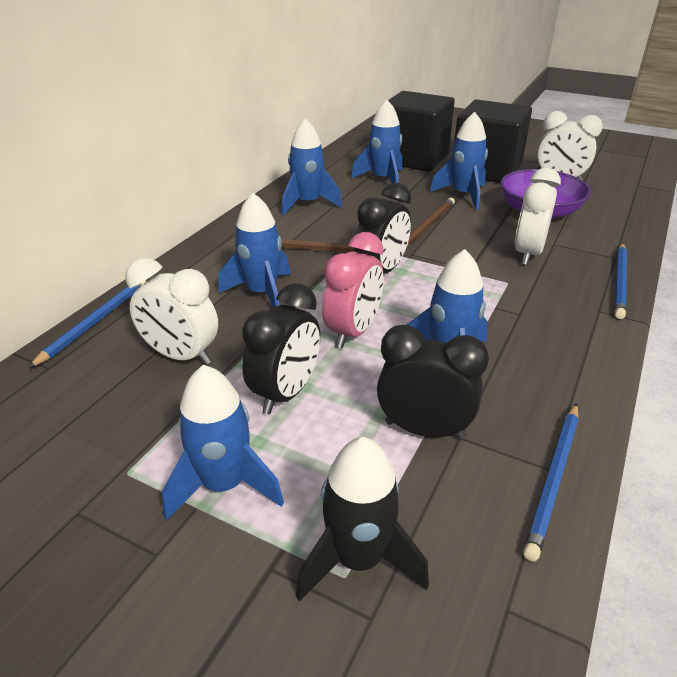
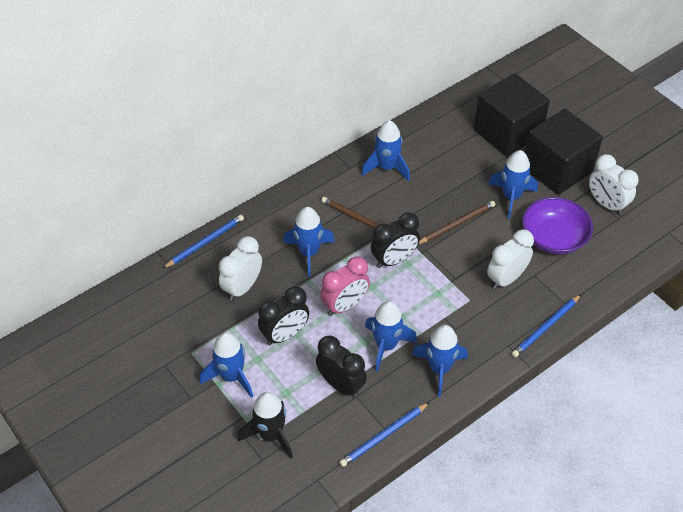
camera: 25 degrees right, 15 degrees up
white clock [126,258,218,365] -> white clock turned 75 degrees clockwise [219,236,262,301]
blue rocket [351,100,402,183] -> blue rocket moved to [412,325,468,397]

